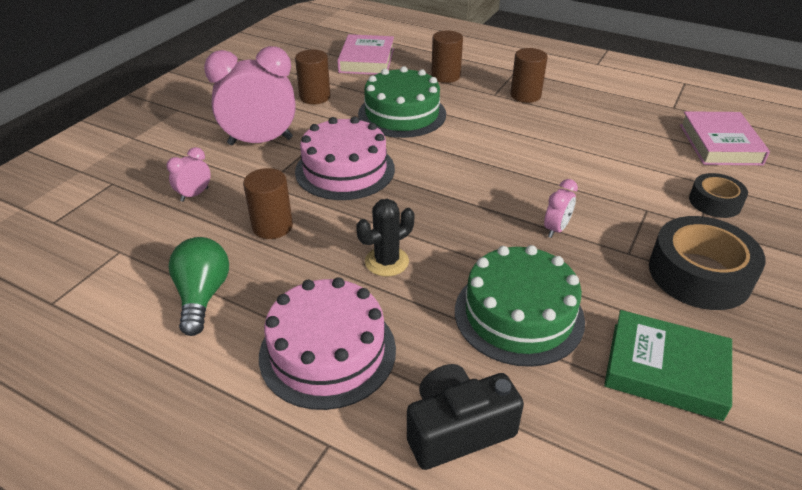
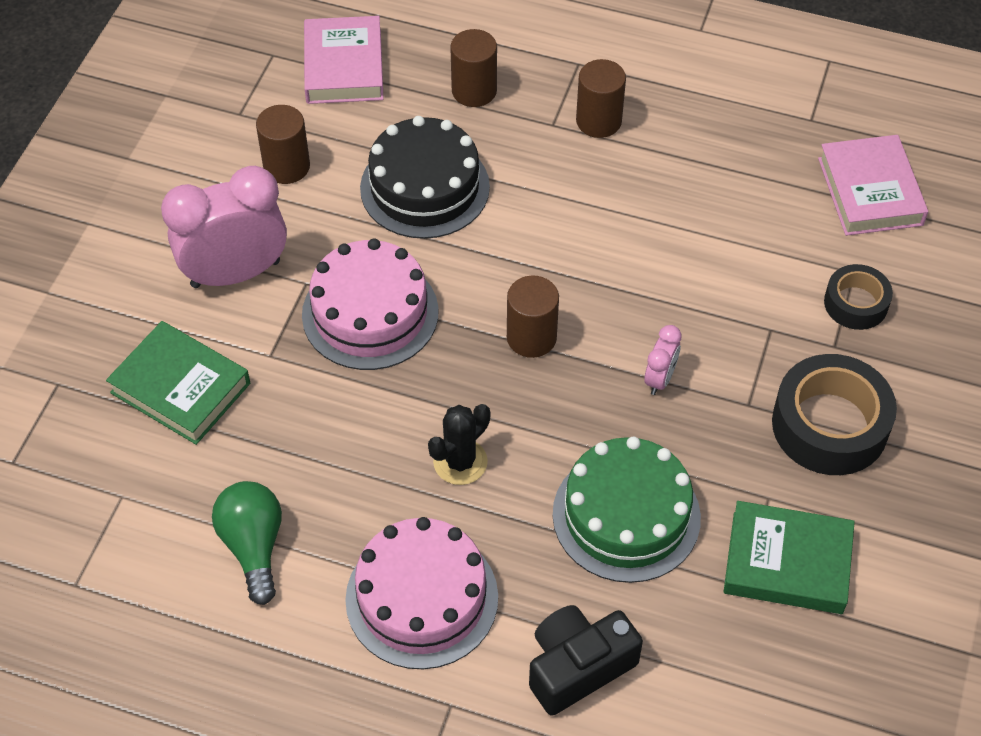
camera: 10 degrees left, 15 degrees up
pink clock [166,147,211,202] -> green book [106,321,250,445]
brown cylinder [243,168,293,239] -> brown cylinder moved to [507,276,559,358]
green cake [358,66,446,138] -> black cake [360,116,490,239]

